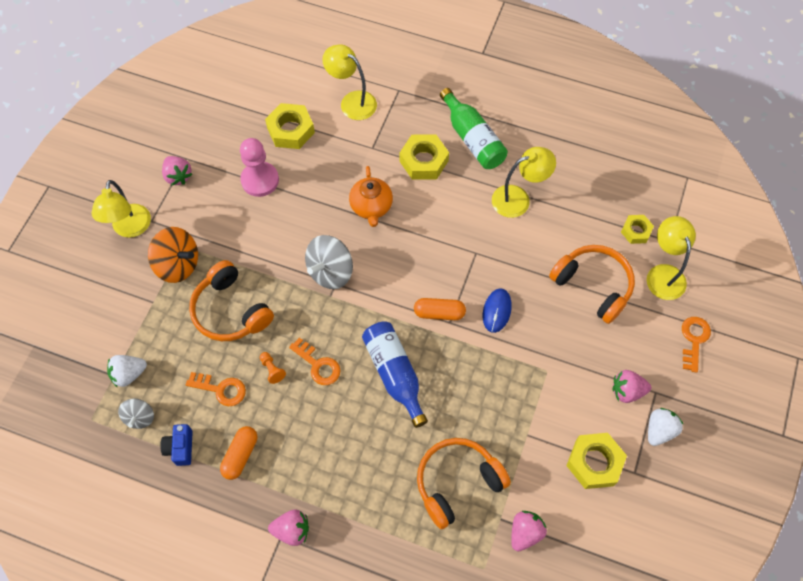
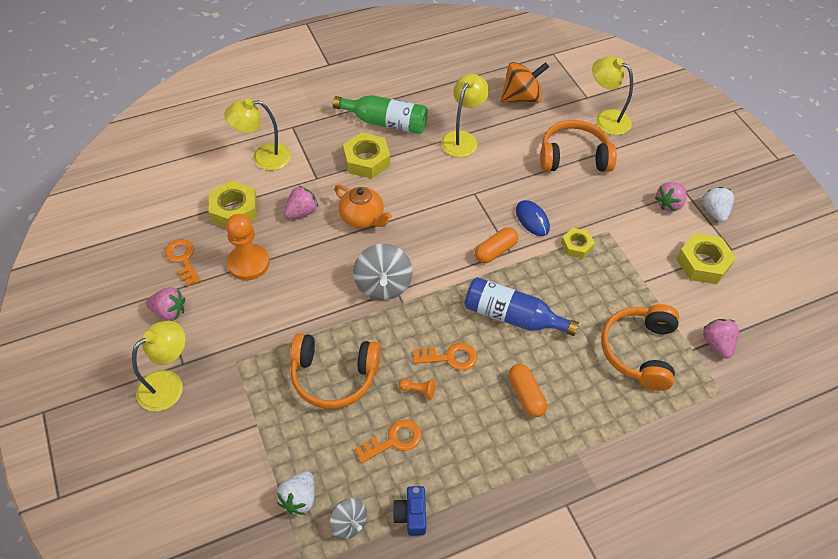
camera: 45 degrees left, 10 degrees down
yellow lamp [92,180,151,238] -> yellow lamp turned 90 degrees counterclockwise [132,321,185,411]
orange spinning top [148,227,198,283] -> orange spinning top moved to [501,62,549,103]
blue camera [160,424,193,466] -> blue camera turned 45 degrees clockwise [393,486,426,536]
orange capsule [220,426,257,480] -> orange capsule moved to [508,364,547,417]
pink pawn [240,138,279,197] -> orange pawn [226,214,270,280]
pink strawberry [268,510,309,546] -> pink strawberry moved to [284,186,318,219]
yellow nut [621,215,654,244] -> yellow nut moved to [561,228,595,259]
orange key [682,317,711,373] -> orange key moved to [164,239,201,286]

